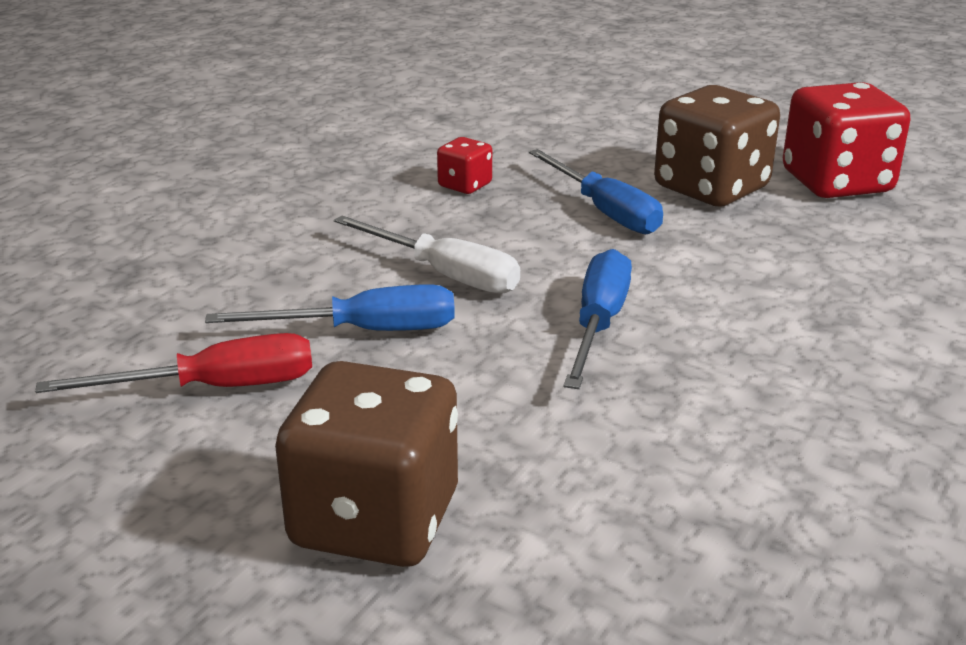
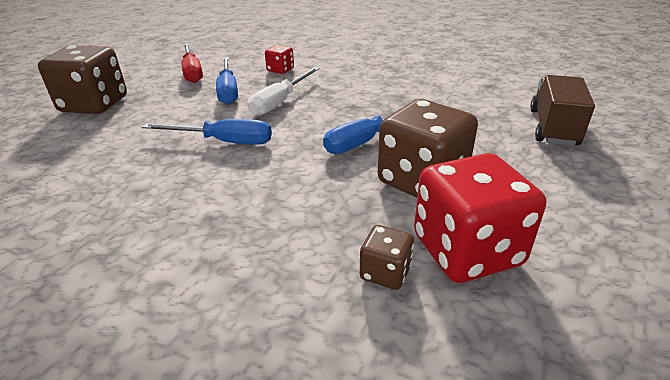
camera: 85 degrees right, 5 degrees up
red dice [437,137,492,194] -> red dice moved to [265,45,294,74]
none -> brown dice [360,225,414,290]
none -> brown truck [530,75,595,146]

